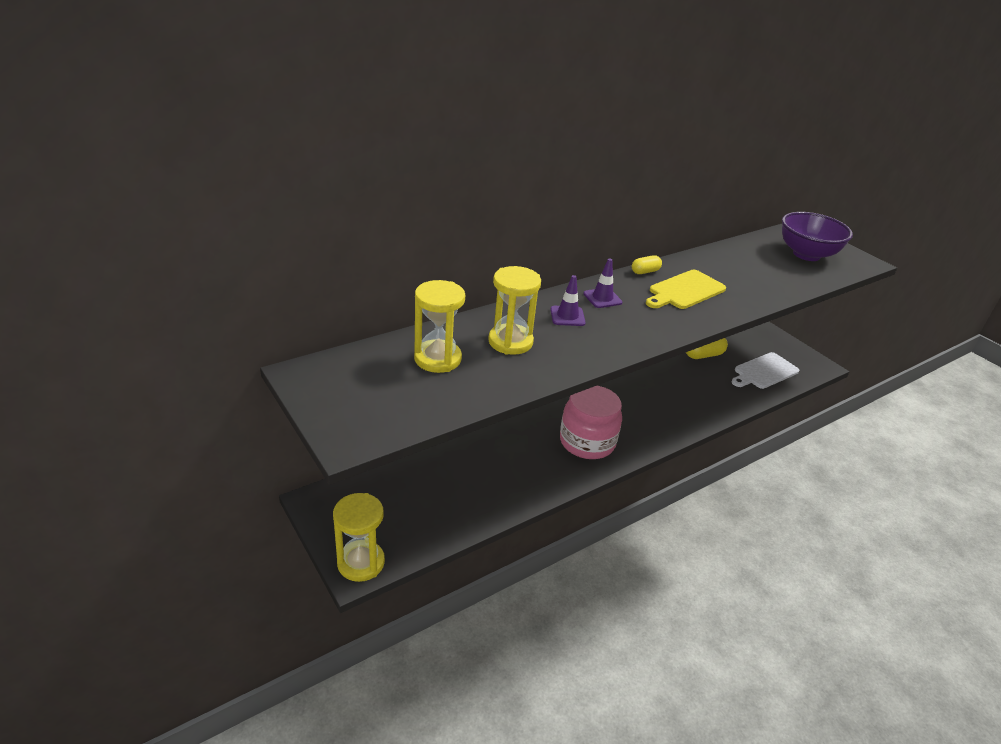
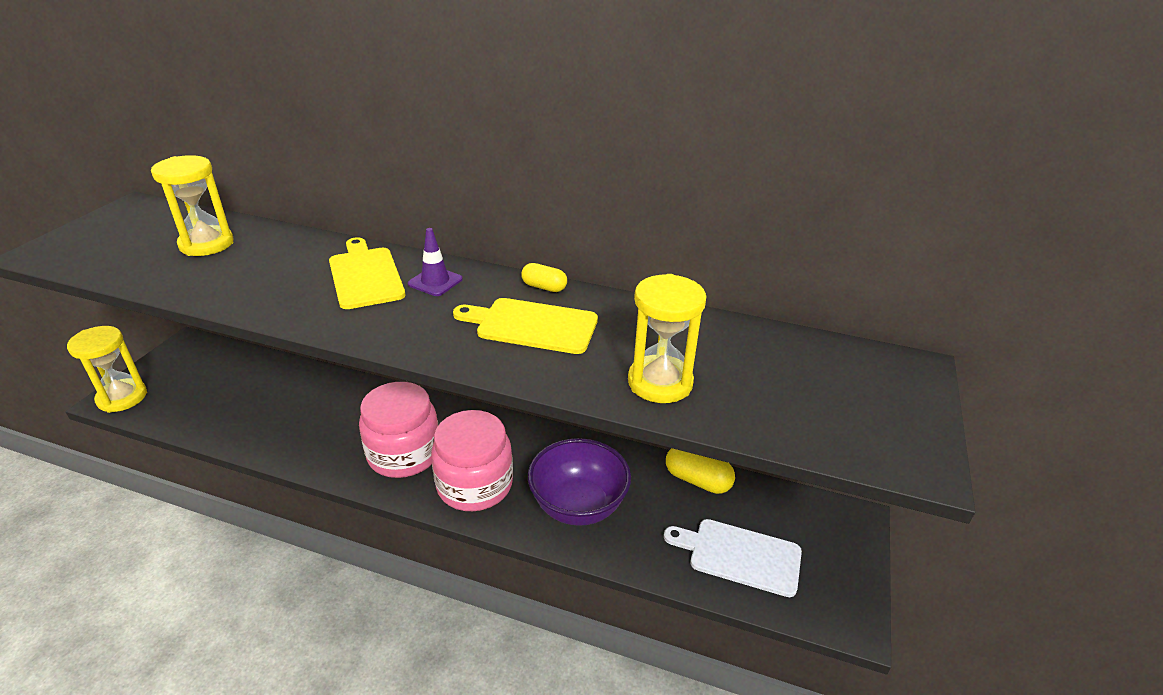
camera: 55 degrees right, 0 degrees up
yellow hourglass [488,266,541,355] -> yellow hourglass moved to [628,274,707,403]
purple traffic cone [550,275,586,326] -> yellow cutting board [329,237,405,309]
purple bowl [782,212,853,261] -> purple bowl moved to [528,438,631,526]
none -> pink jar [431,410,513,511]

